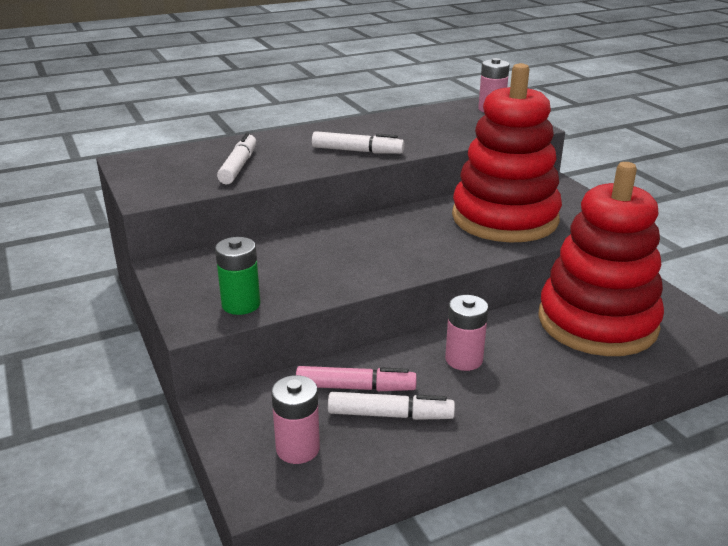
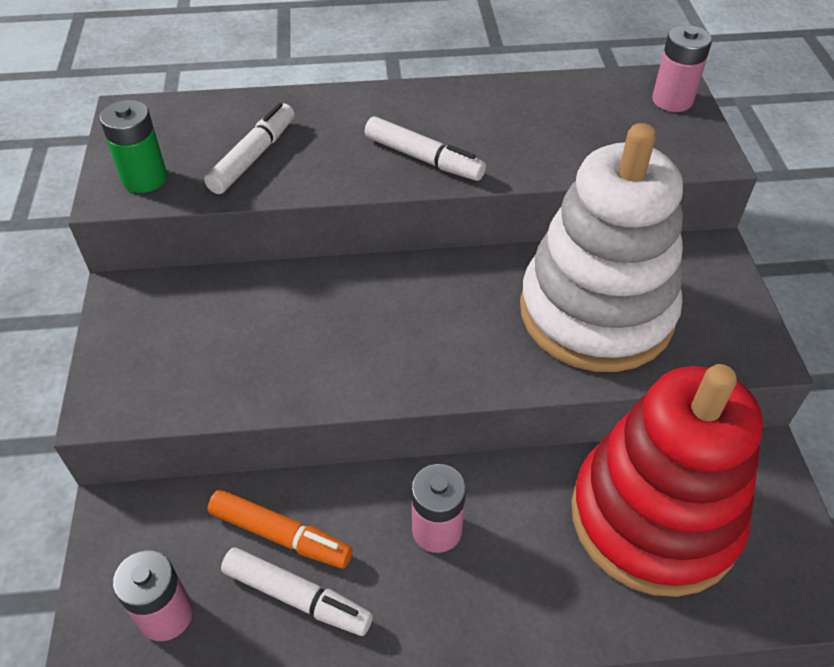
camera: 20 degrees right, 20 degrees up
green battery [215,237,260,315] -> green battery moved to [100,100,167,193]
pink marker [296,366,417,391] -> orange marker [208,490,352,569]
red stacking toy [452,63,562,243] -> white stacking toy [520,123,683,372]

